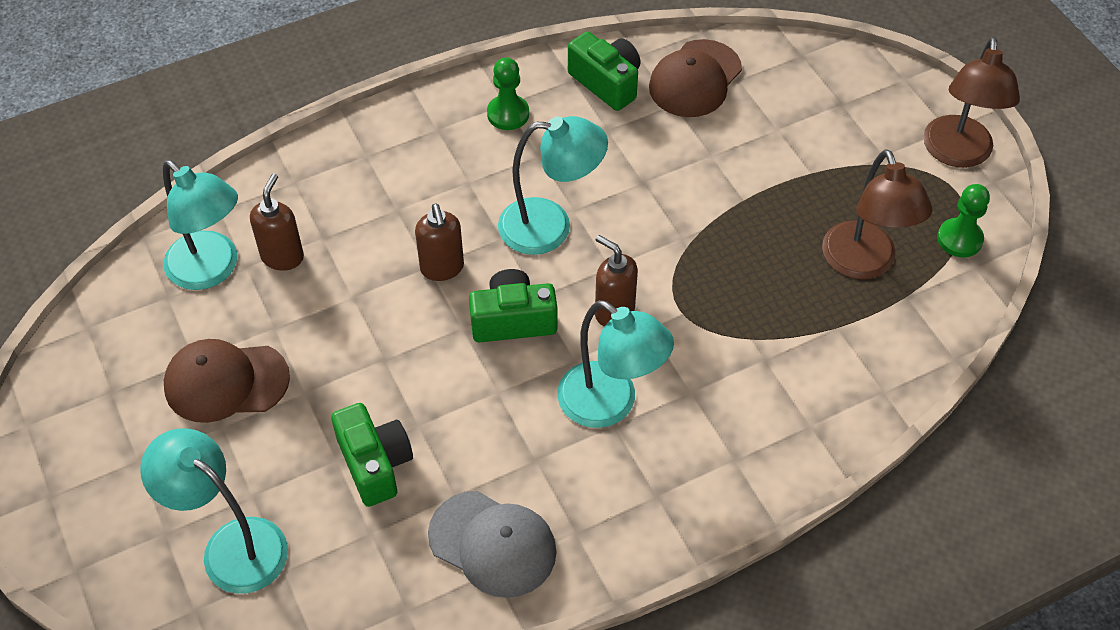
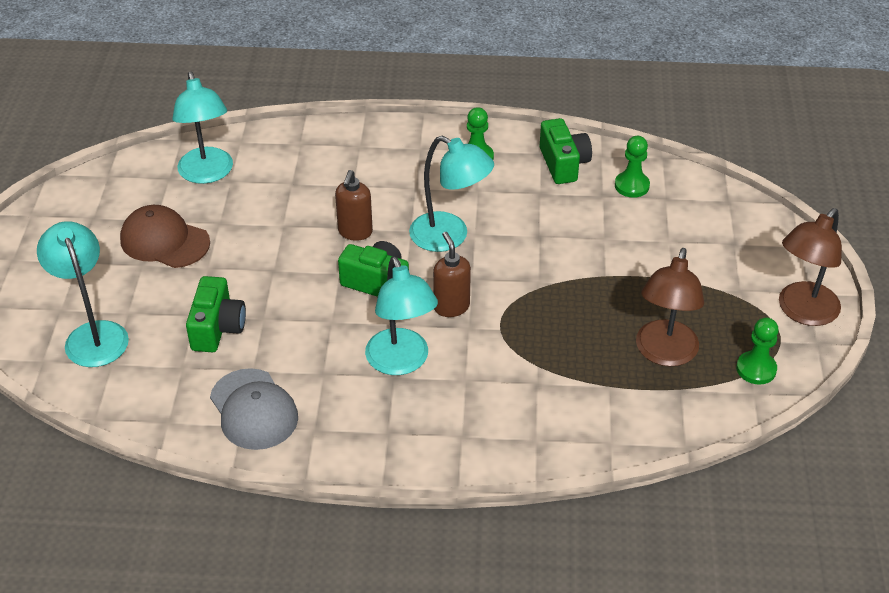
camera: 30 degrees right, 10 degrees down
brown soap dispenser [250,174,304,271] -> none
brown cap [649,39,742,117] -> green pawn [615,136,650,198]

